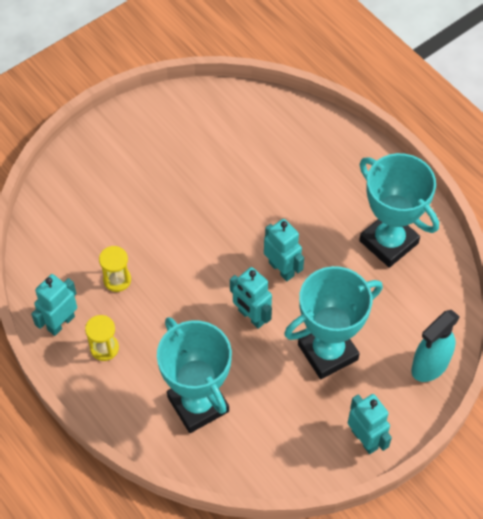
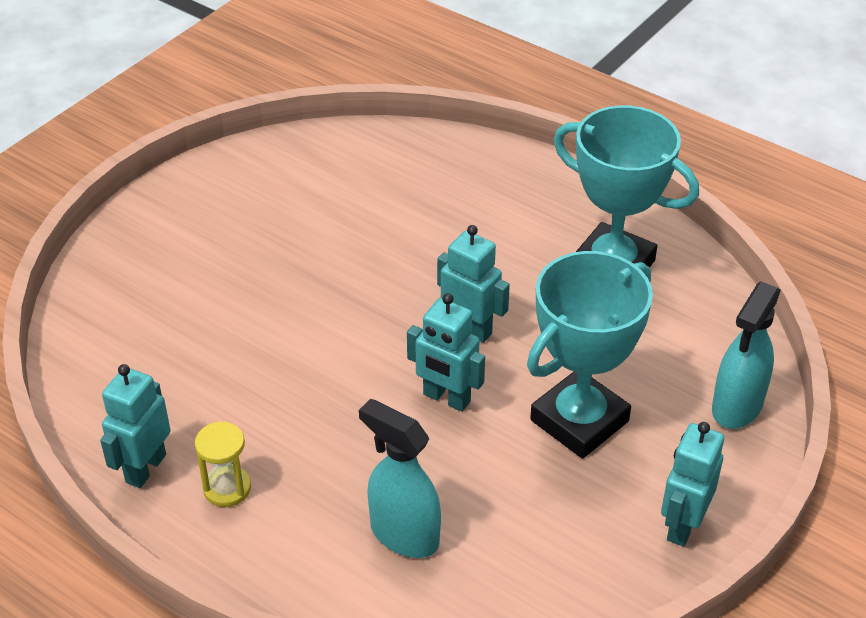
camera: 15 degrees left, 15 degrees down
yellow hourglass [99,246,131,292] -> none
turquoise trophy [157,317,232,433] -> turquoise spray bottle [359,399,441,558]
turquoise robot [348,394,392,454] -> turquoise robot turned 105 degrees counterclockwise [661,422,724,547]

